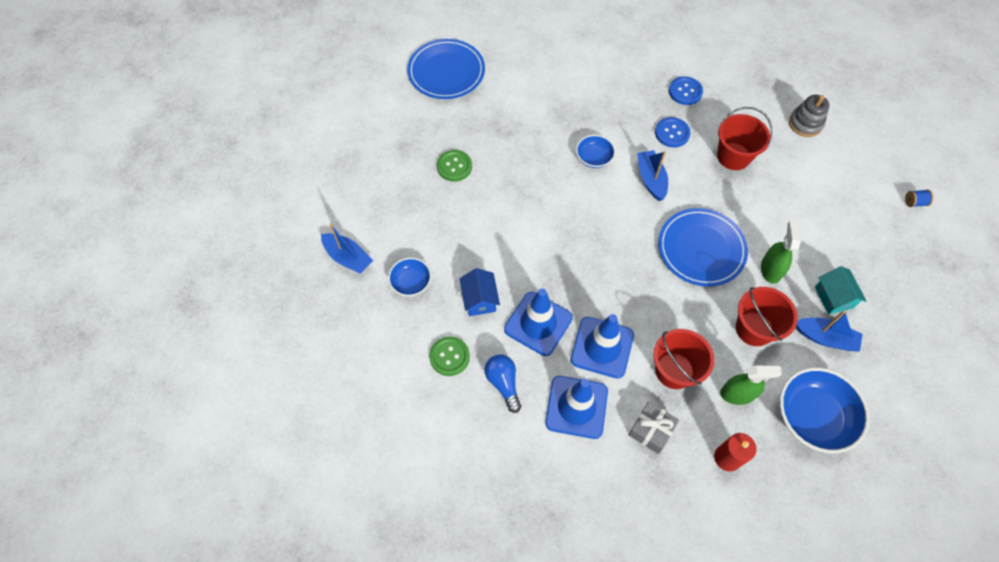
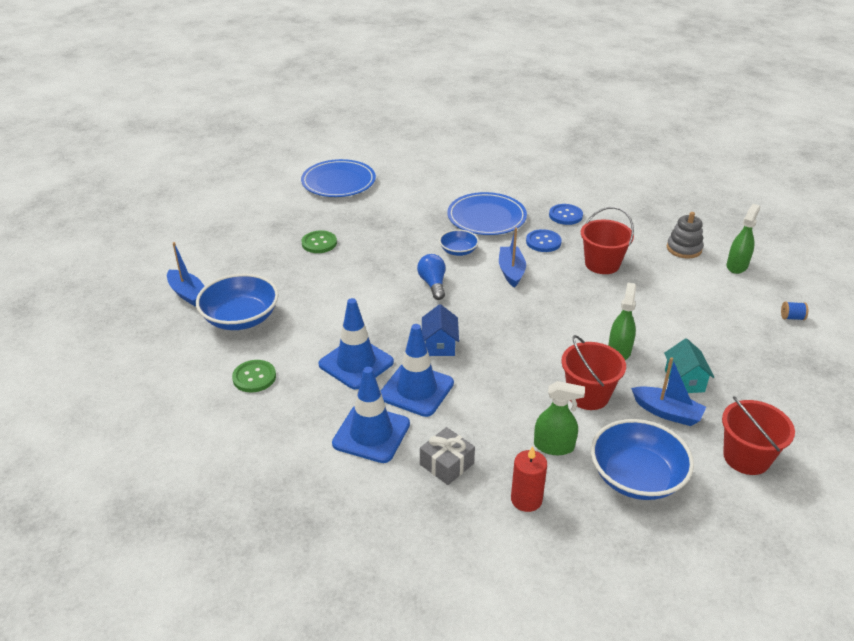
camera: 10 degrees right, 25 degrees down
blue bowl [388,257,431,296] -> blue bowl [196,274,279,330], size x1.83
blue house [459,268,500,316] -> blue house moved to [422,304,459,356]
blue light bulb [485,354,521,413] -> blue light bulb moved to [417,254,446,300]
red bucket [653,329,715,389] -> red bucket moved to [722,396,795,475]
blue plate [658,208,748,287] -> blue plate moved to [447,192,527,235]
none -> green spray bottle [727,204,760,274]

